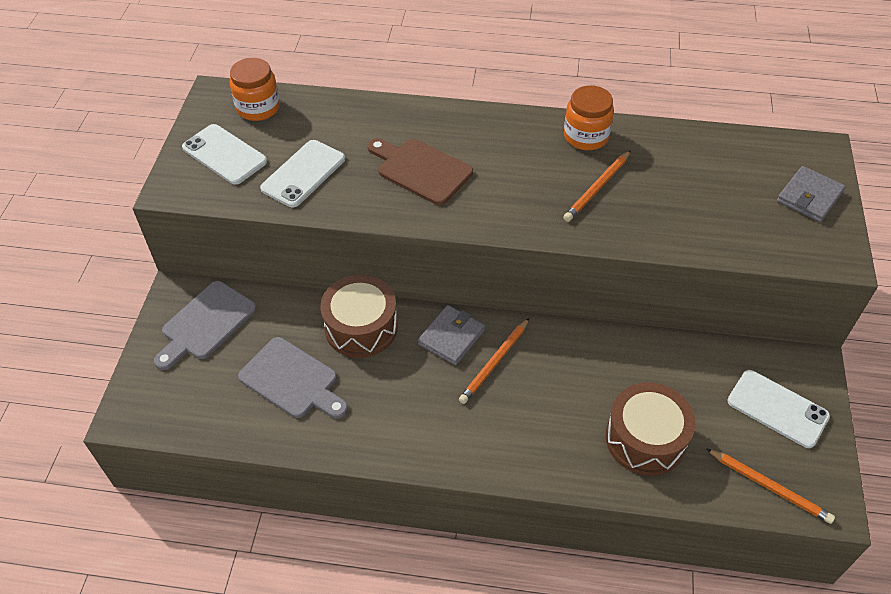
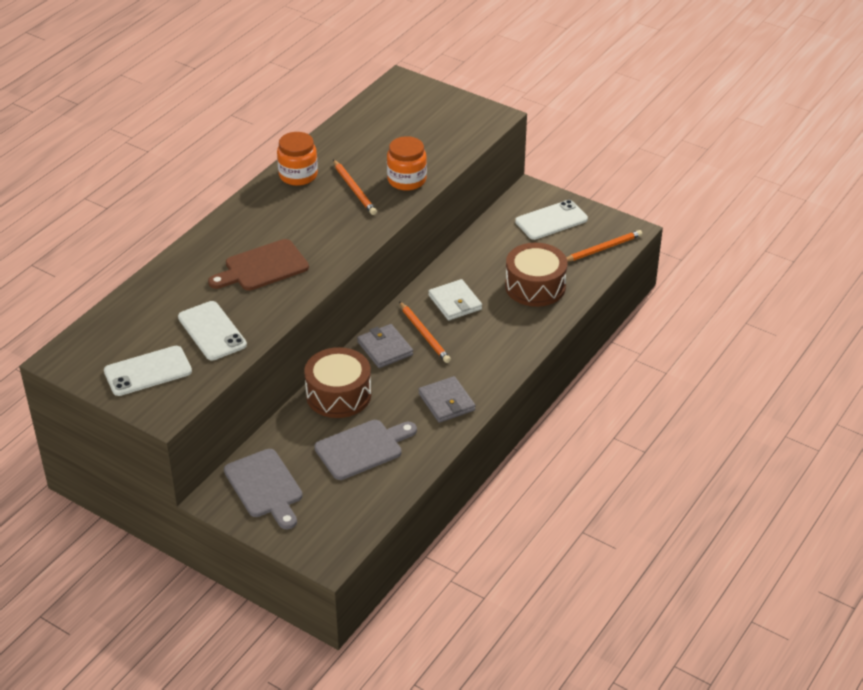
camera: 65 degrees left, 10 degrees down
orange jar [229,58,280,121] -> orange jar moved to [387,136,427,191]
grey wallet [777,166,846,222] -> grey wallet moved to [418,376,476,423]
none -> white wallet [428,279,482,321]

